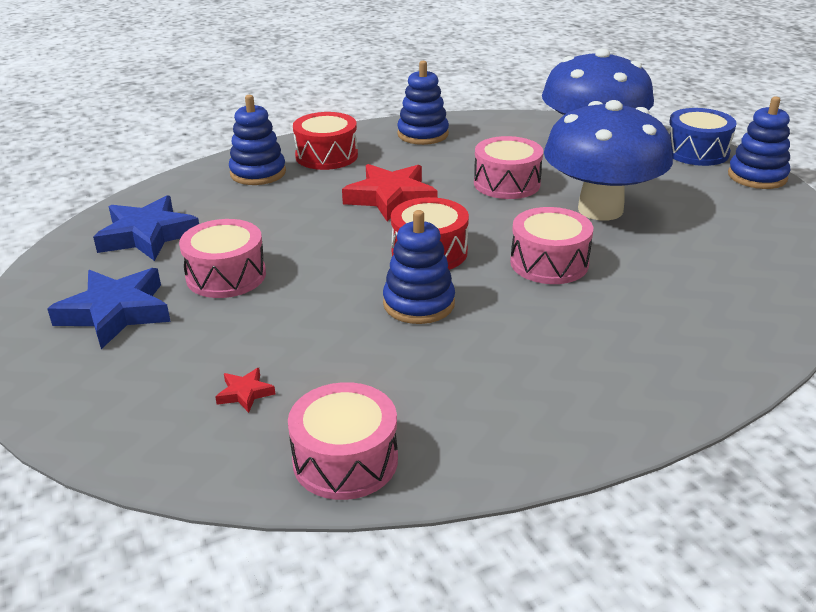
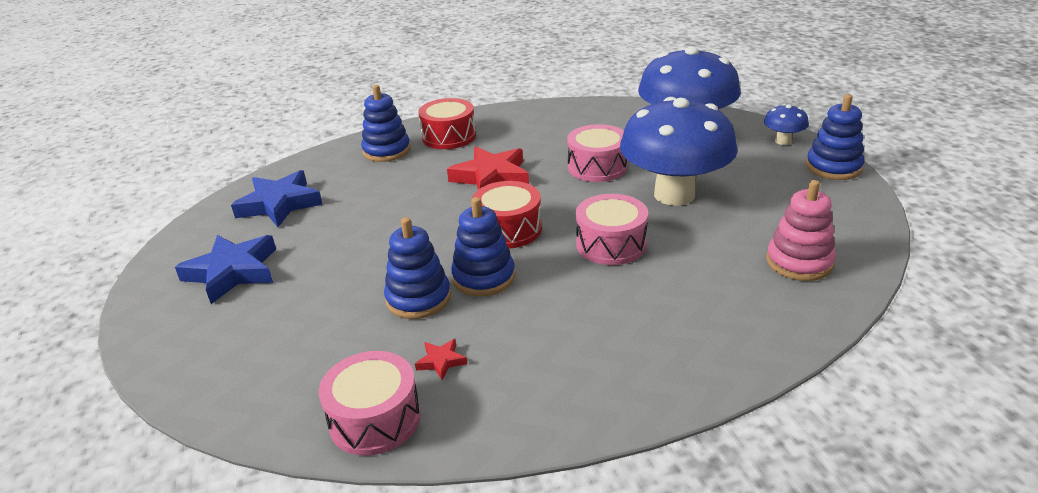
camera: 10 degrees right, 0 degrees up
pink drum [179,219,266,298] -> none
red star [215,368,275,413] -> red star moved to [415,339,467,380]
blue stacking toy [397,61,449,145] -> blue stacking toy moved to [384,217,451,319]
blue drum [668,108,737,166] -> blue mushroom [764,104,809,145]
none -> pink stacking toy [767,180,836,281]

